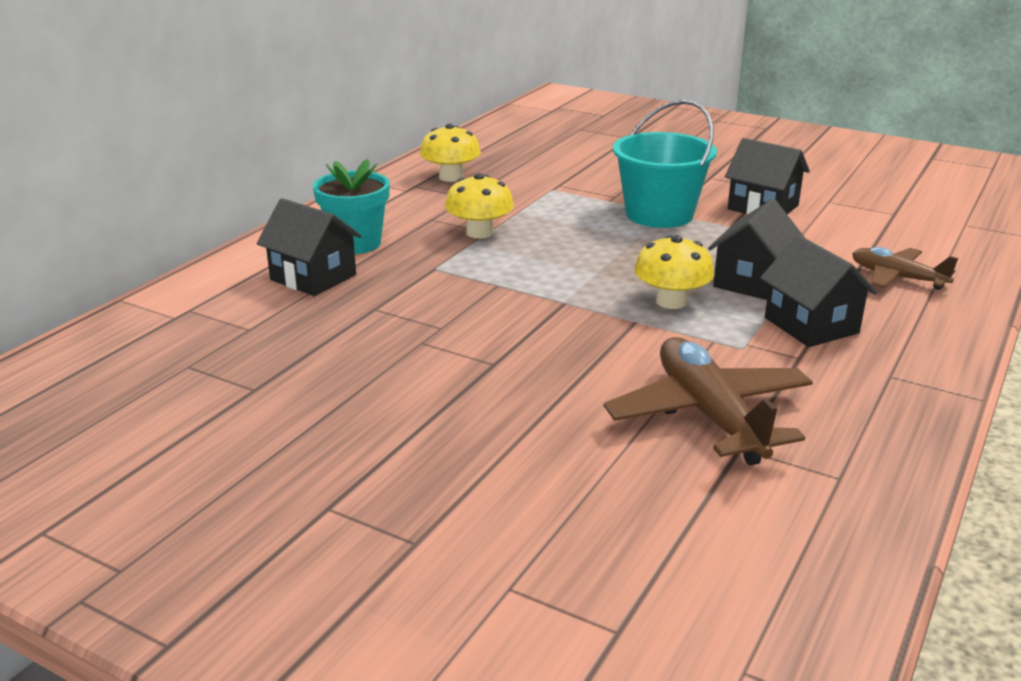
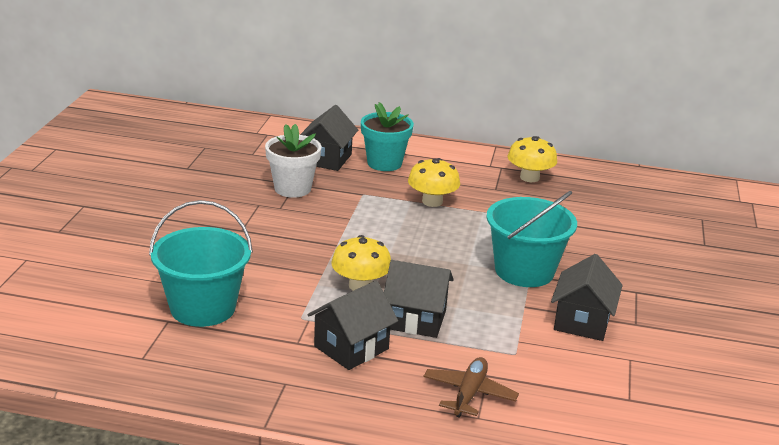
camera: 70 degrees right, 0 degrees up
brown plane [604,337,813,465] -> turquoise bucket [149,200,253,327]
none -> white flower pot [265,124,322,198]

